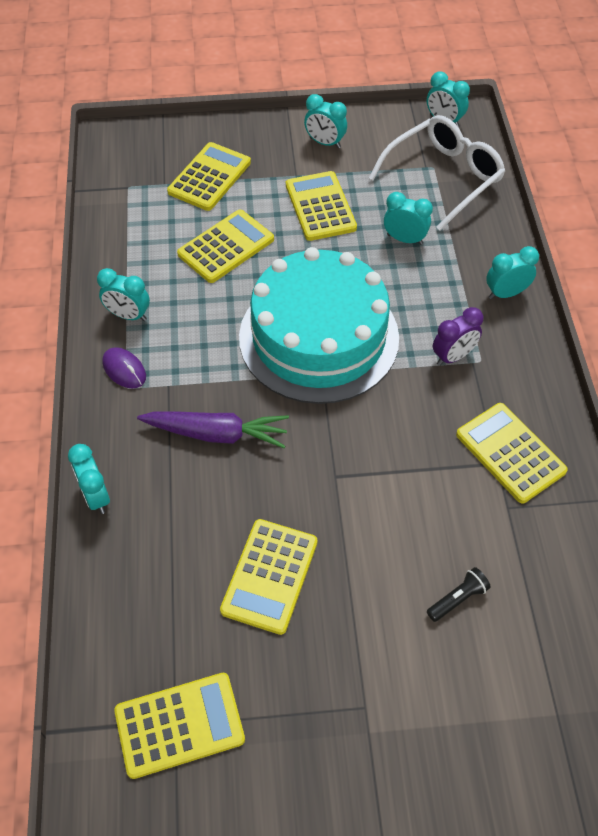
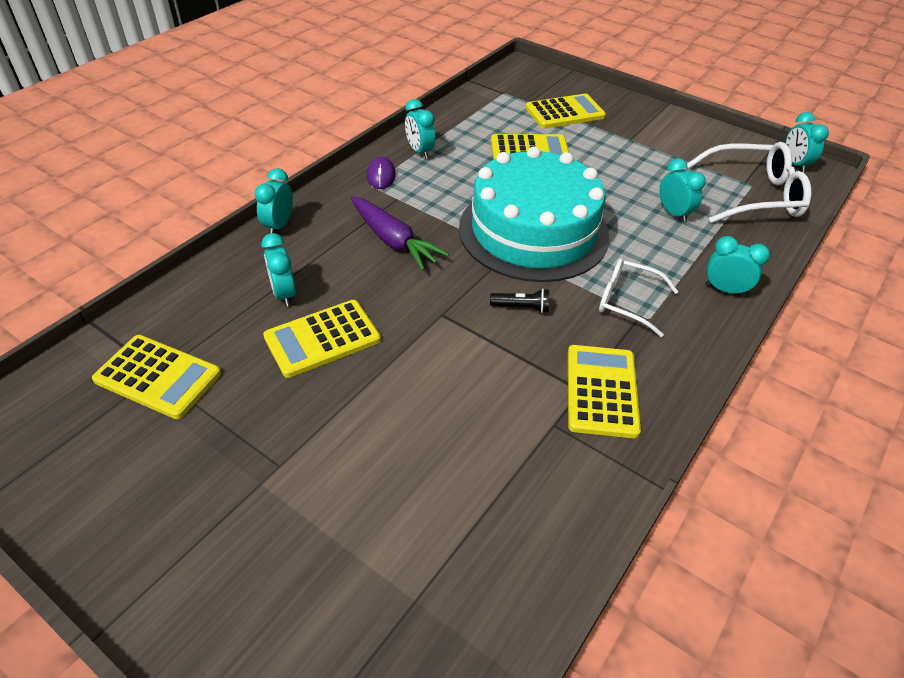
camera: 40 degrees right, 10 degrees down
yellow calculator [286,171,357,241] -> none
turquoise clock [304,94,347,148] -> turquoise clock moved to [261,233,296,307]
black flashlight [427,567,491,622] -> black flashlight moved to [490,288,549,313]
purple clock [433,307,483,366] -> white glasses [599,258,679,337]

